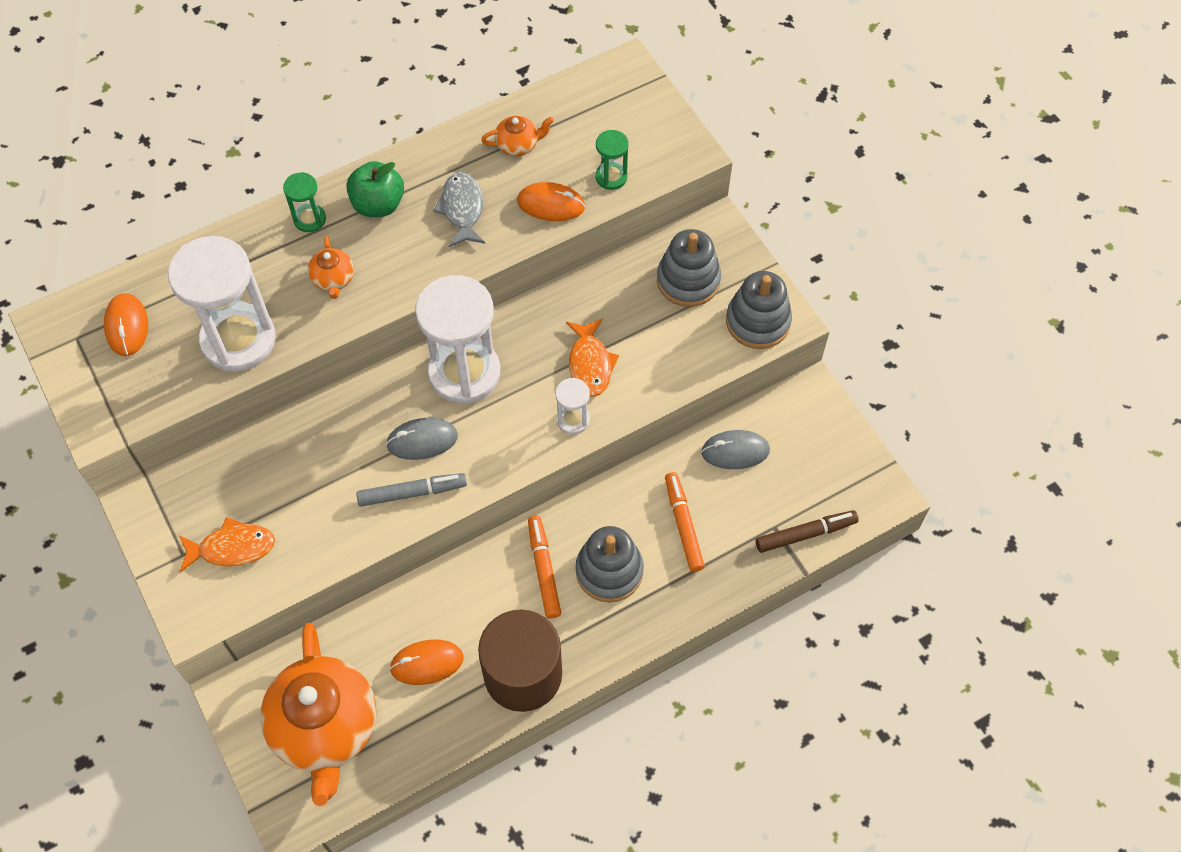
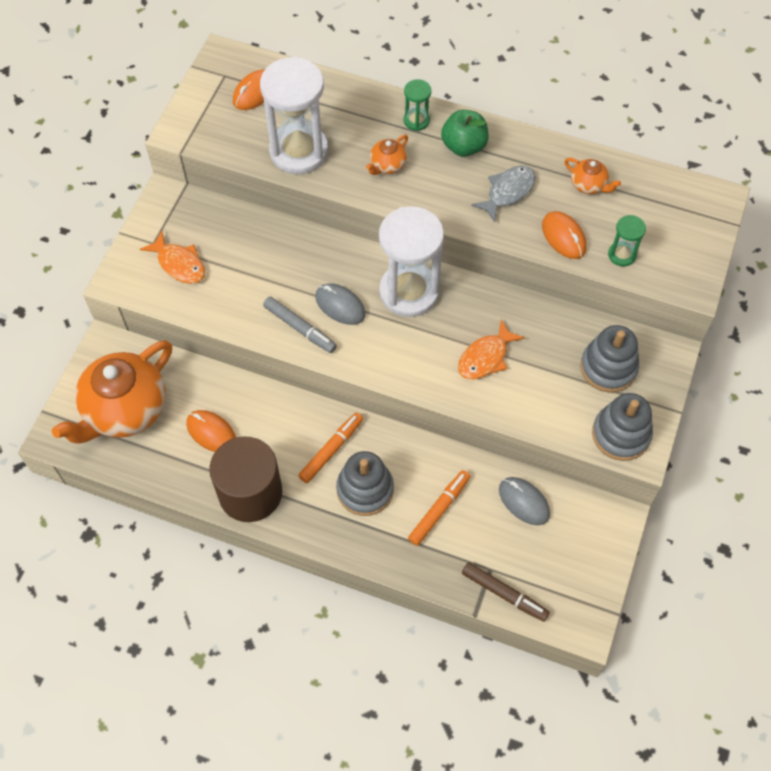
camera: 50 degrees right, 0 degrees up
white hourglass [555,378,590,434] -> none

